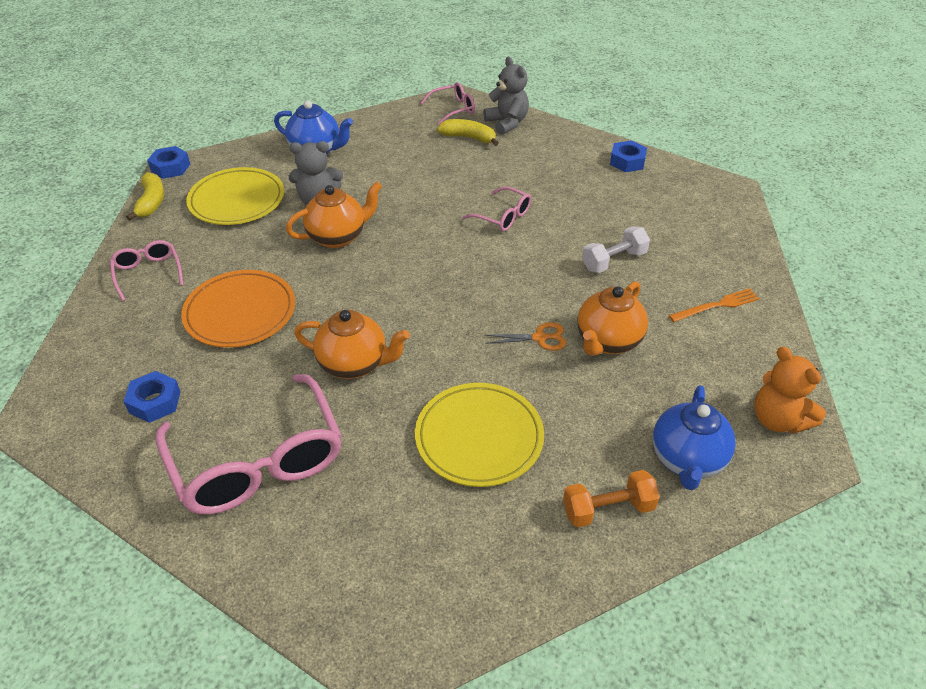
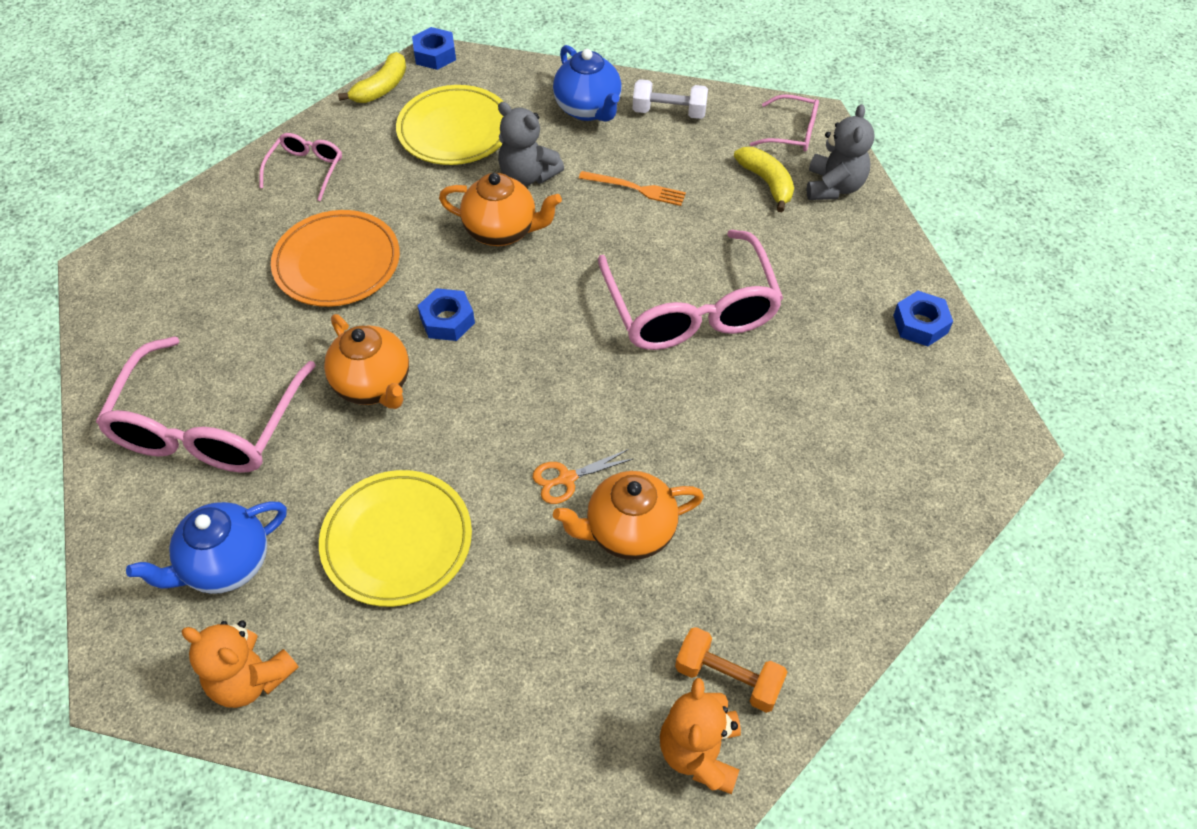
camera: 40 degrees right, 10 degrees up
blue nut [124,371,181,423] -> blue nut moved to [418,288,475,341]
pink glasses [463,186,531,232] -> pink glasses [598,230,783,350], size x2.05
orange scissors [485,322,566,351] -> orange scissors turned 120 degrees clockwise [533,449,634,504]
orange dumbbell [563,470,660,528] -> orange dumbbell moved to [675,627,787,713]
white dumbbell [582,226,650,273] -> white dumbbell moved to [633,79,708,119]
blue teapot [653,385,736,490] -> blue teapot moved to [126,502,287,594]
orange fork [669,288,760,322] -> orange fork moved to [579,171,686,206]
none -> orange teddy bear [181,620,299,708]

